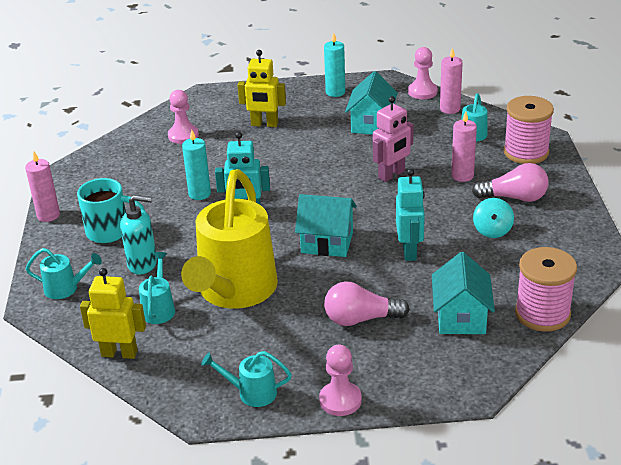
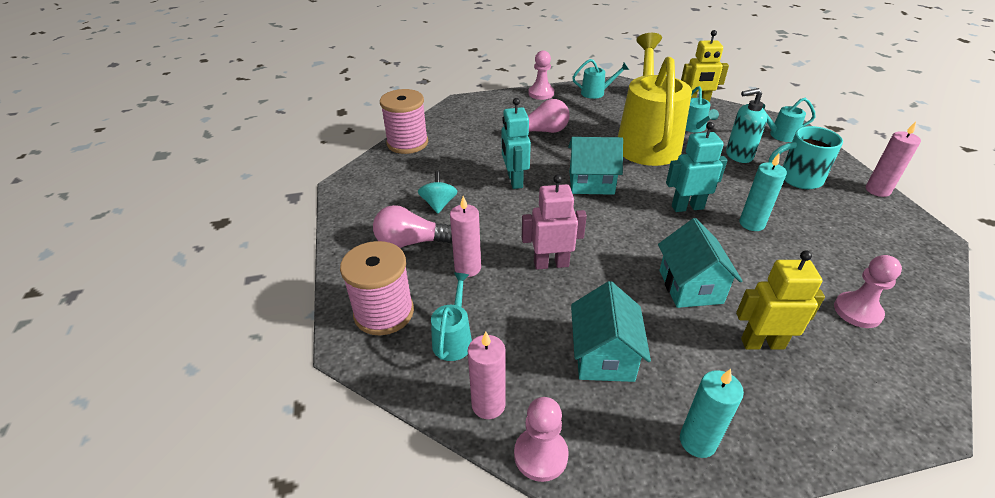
camera: 170 degrees right, 5 degrees up
pink robot [373,96,414,182] -> pink robot turned 45 degrees clockwise [522,175,587,270]
turquoise house [432,252,495,334] -> turquoise house moved to [658,218,742,308]

